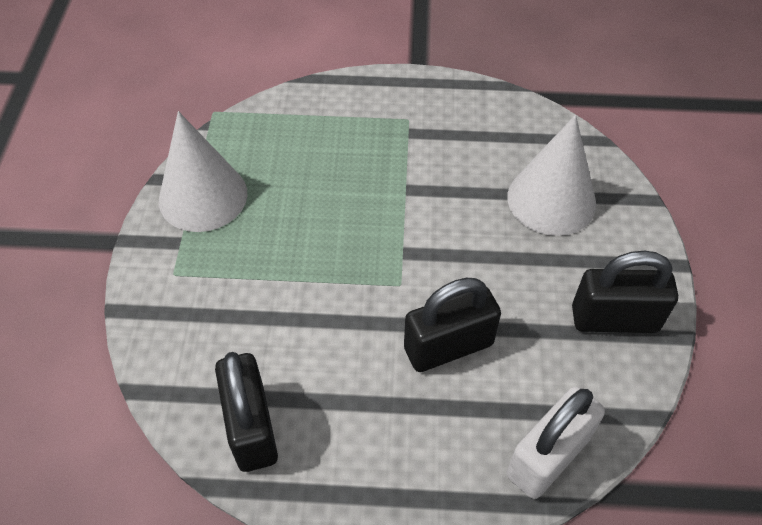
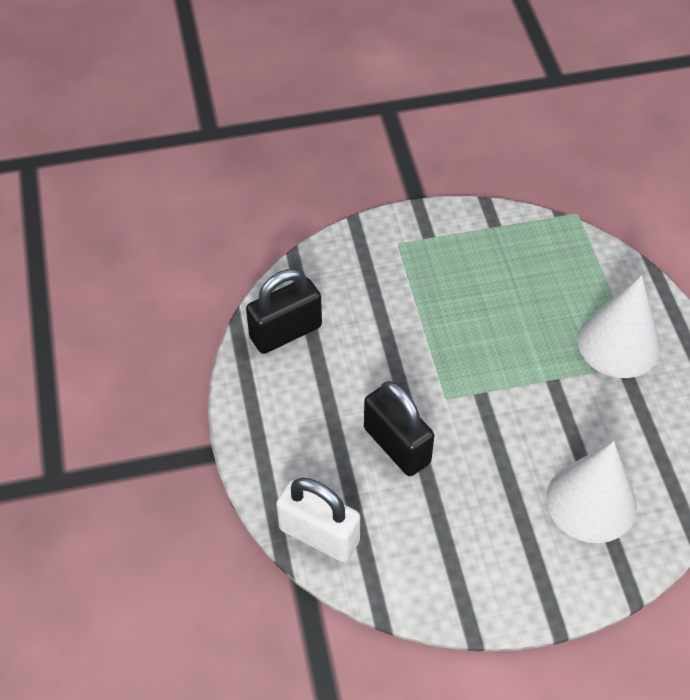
camera: 75 degrees right, 0 degrees up
white cone [159,111,247,232] -> white cone moved to [578,275,661,378]
black padlock [572,251,678,333] -> none

